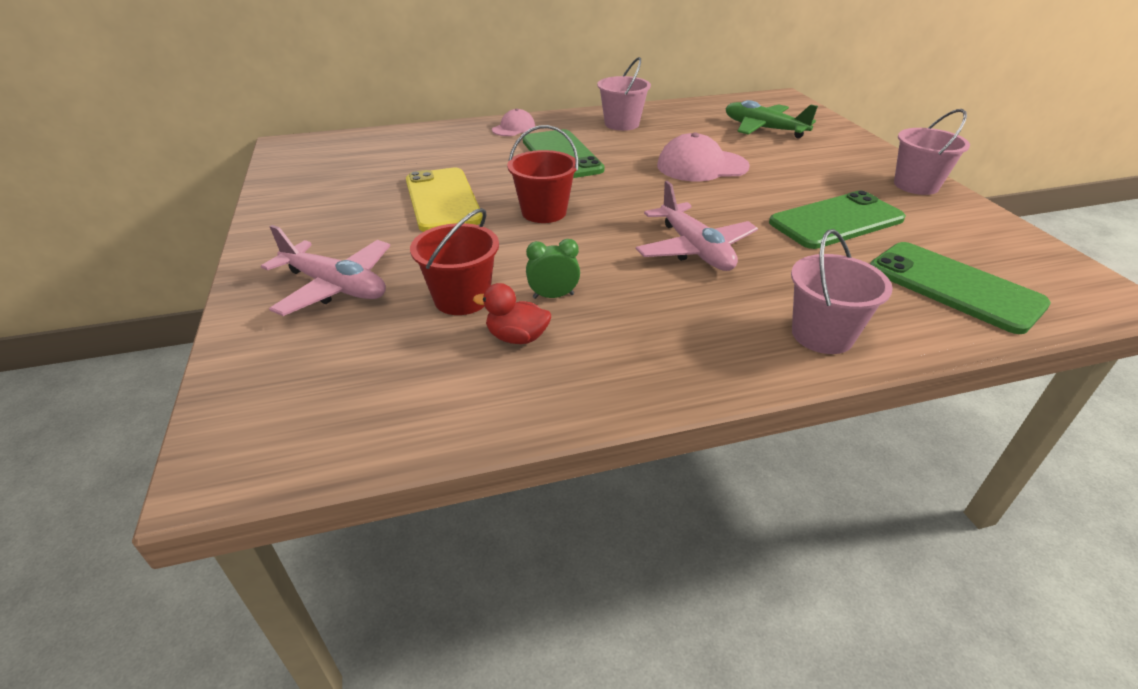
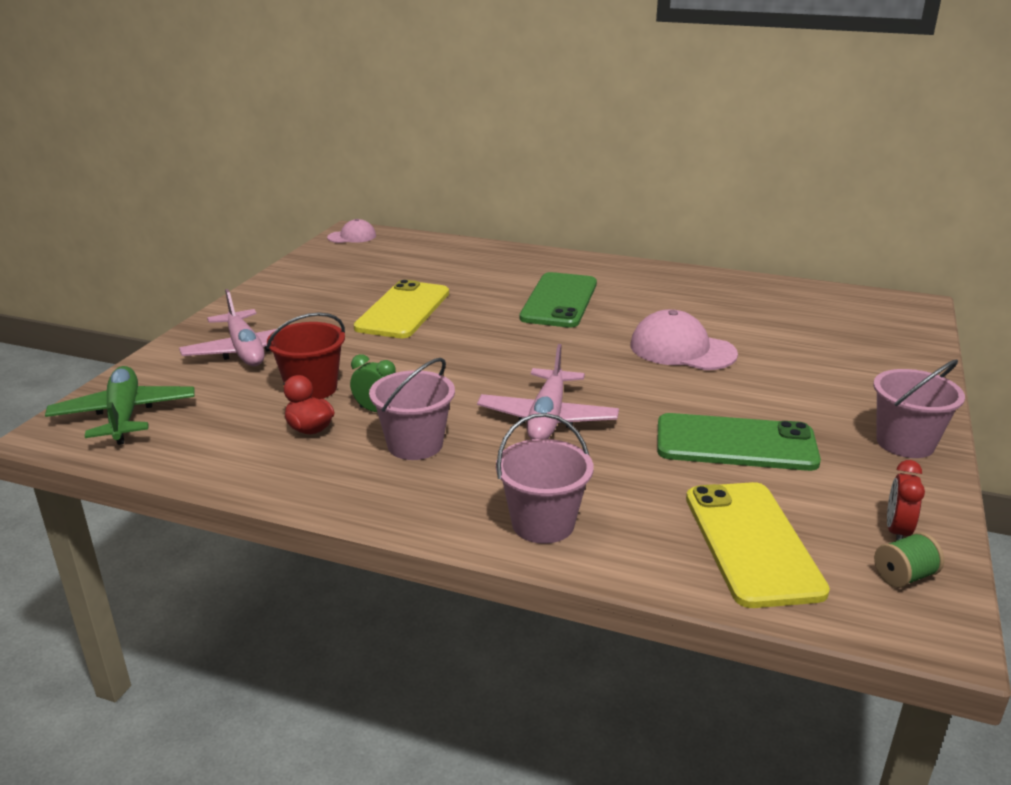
camera: 35 degrees right, 10 degrees down
pink cap [492,108,535,136] -> pink cap moved to [327,219,376,243]
red bucket [507,125,579,223] -> none
pink bucket [597,57,651,131] -> pink bucket moved to [369,358,455,460]
green plane [725,100,818,138] -> green plane moved to [45,366,195,445]
green phone [870,242,1051,334] -> yellow phone [686,482,830,608]
none -> green spool [874,532,944,588]
none -> red clock [887,460,925,541]

